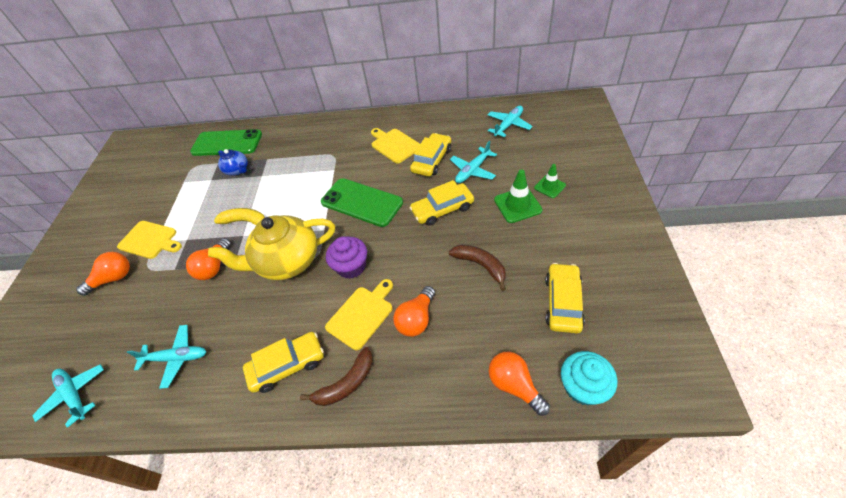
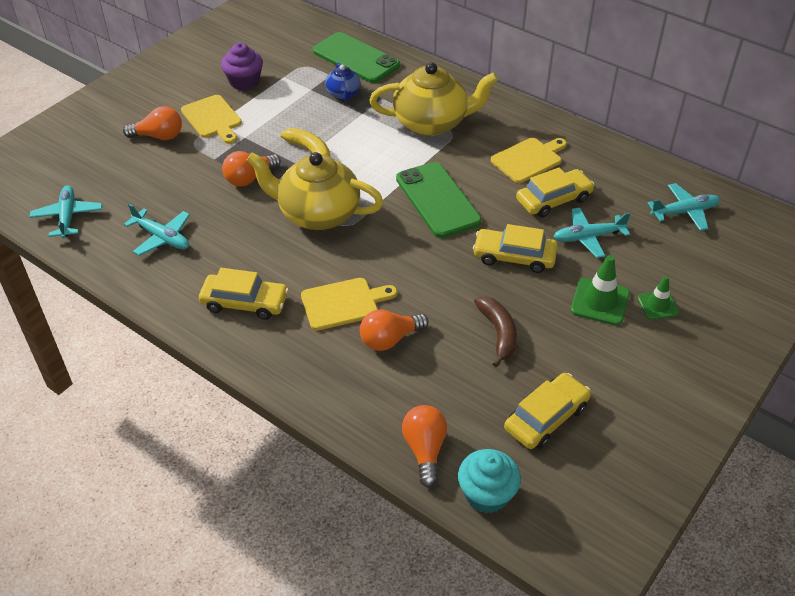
camera: 30 degrees right, 5 degrees down
brown banana [300,347,373,406] -> none
purple cupcake [326,236,367,279] -> purple cupcake moved to [221,43,263,90]
yellow cutting board [371,128,420,164] -> yellow cutting board turned 60 degrees clockwise [491,138,567,183]
none -> yellow teapot [369,62,498,136]

